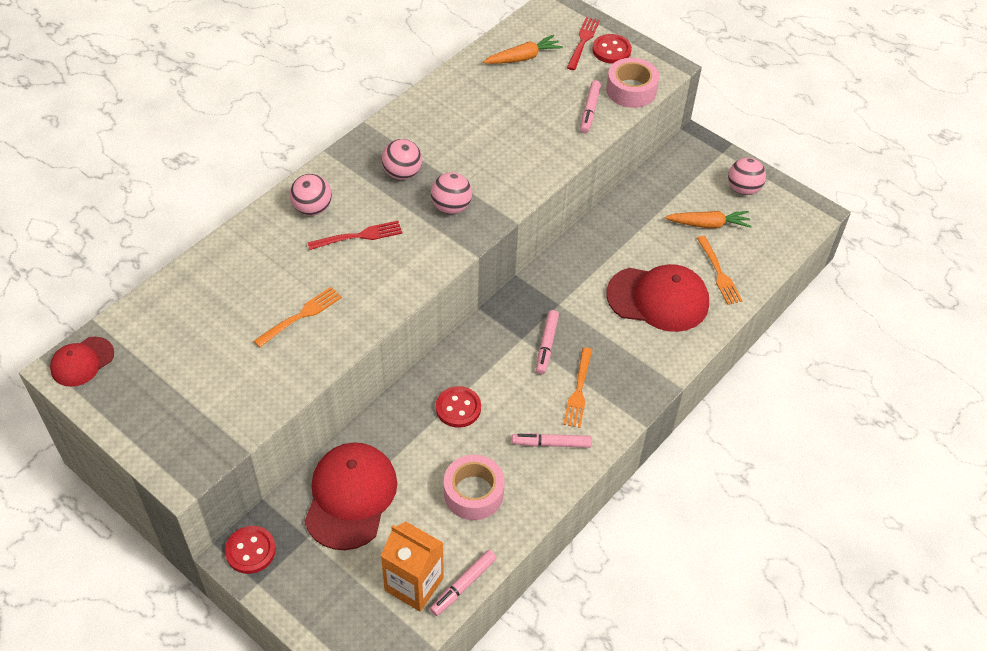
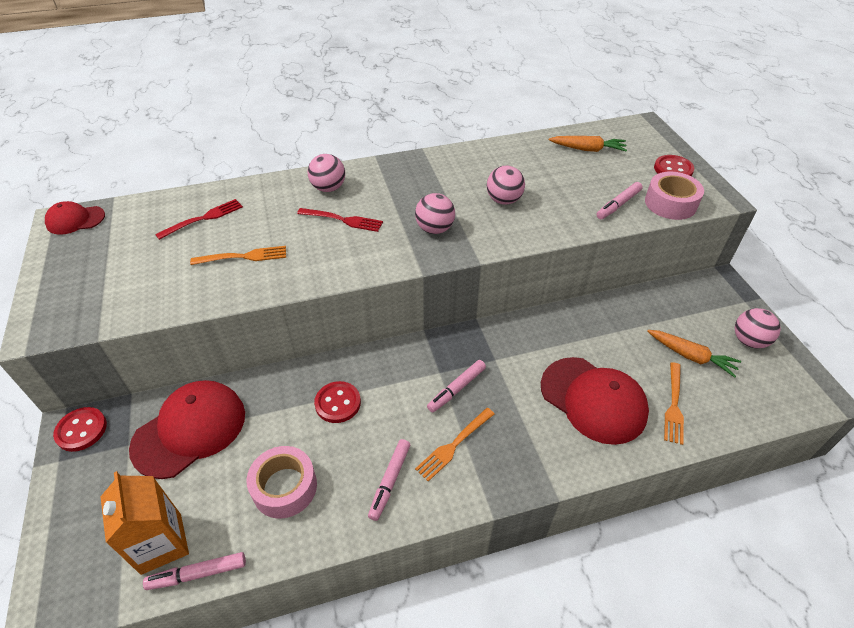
camera: 35 degrees right, 5 degrees down
pink ball [382,139,422,180] -> pink ball moved to [487,166,525,205]
pink marker [512,433,592,448] -> pink marker turned 105 degrees counterclockwise [368,439,410,521]
red fork [567,17,600,70] -> red fork moved to [155,199,243,240]

